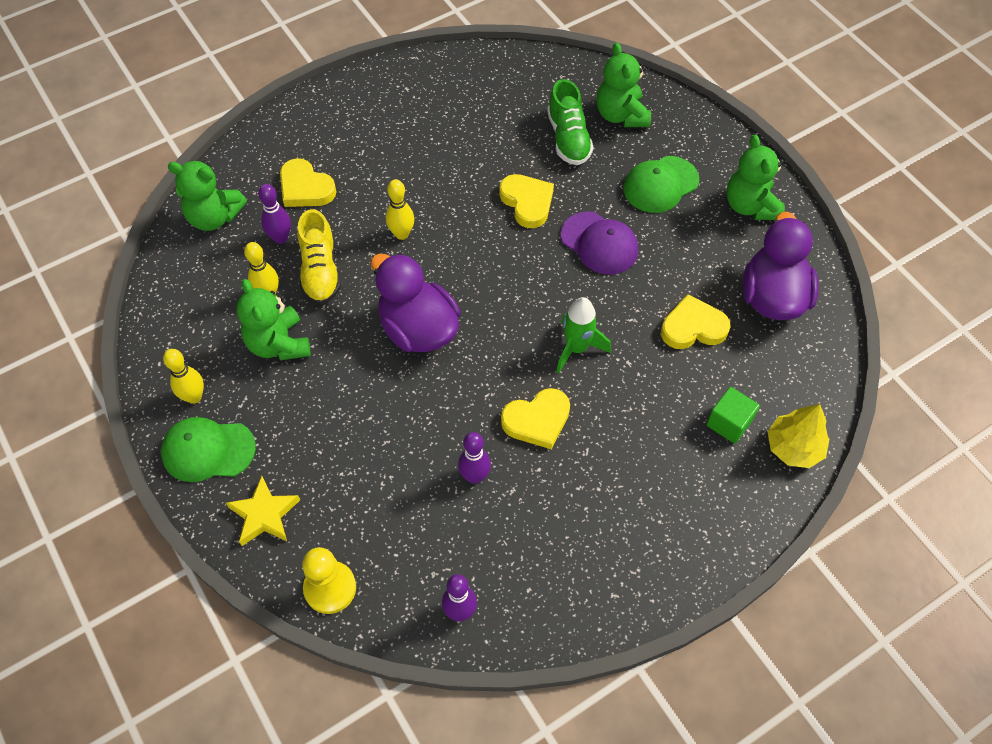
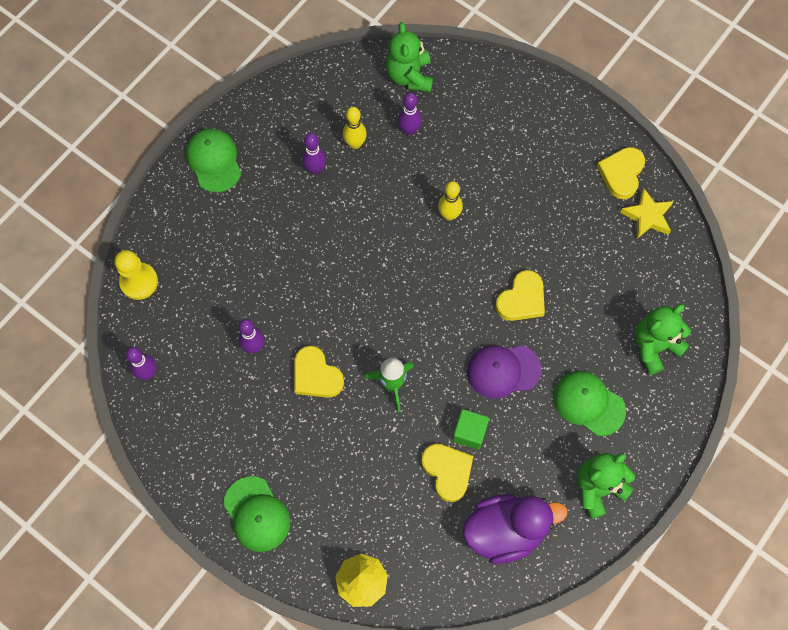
camera: 70 degrees right, 10 degrees up
yellow bowling pin [163,349,204,404] -> none
yellow star [226,476,300,546] -> yellow star moved to [620,188,674,239]
green teddy bear [236,279,311,360] -> purple bowling pin [302,133,326,174]
yellow heart [280,158,336,207] -> yellow heart moved to [597,147,645,199]
yellow shoe [297,209,341,305] -> none
purple duck [371,253,461,352] -> none
green shoe [547,79,594,165] -> none
purple cap [561,211,638,275] -> purple cap turned 60 degrees clockwise [467,345,541,399]
green cube [706,387,760,444] -> green cube moved to [452,409,489,450]
none -> green cap [223,476,290,552]

